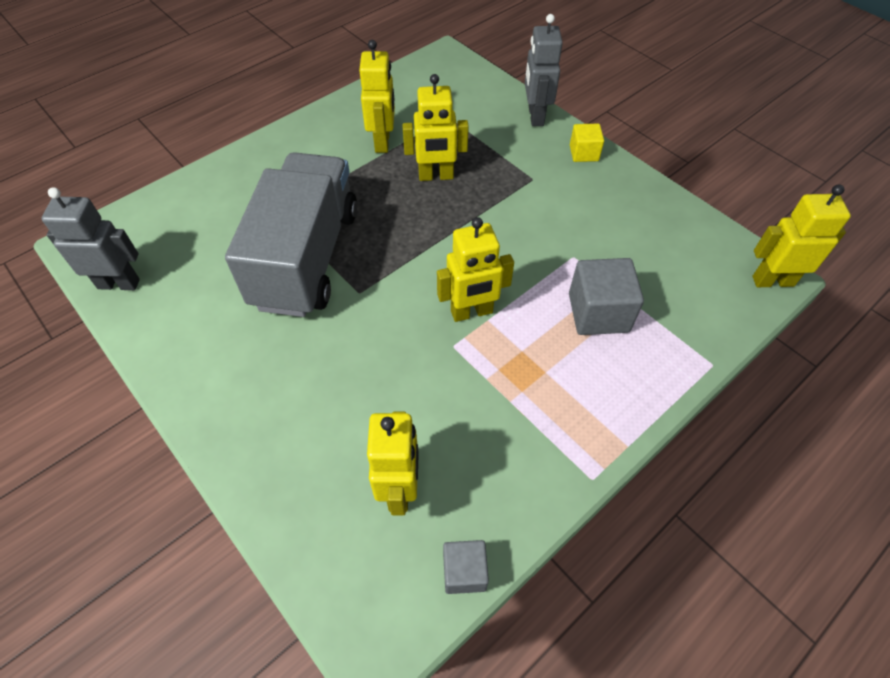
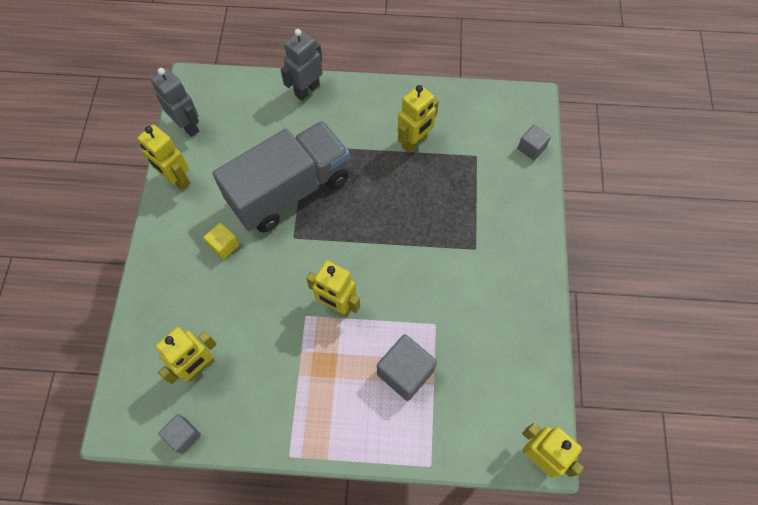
camera: 45 degrees right, 10 degrees up
yellow robot [402,74,469,181] -> yellow robot moved to [137,125,191,190]
grey robot [525,14,563,126] -> grey robot moved to [281,29,322,101]
yellow cube [570,124,604,162] -> yellow cube moved to [203,222,240,260]
none -> grey cube [518,125,551,160]

